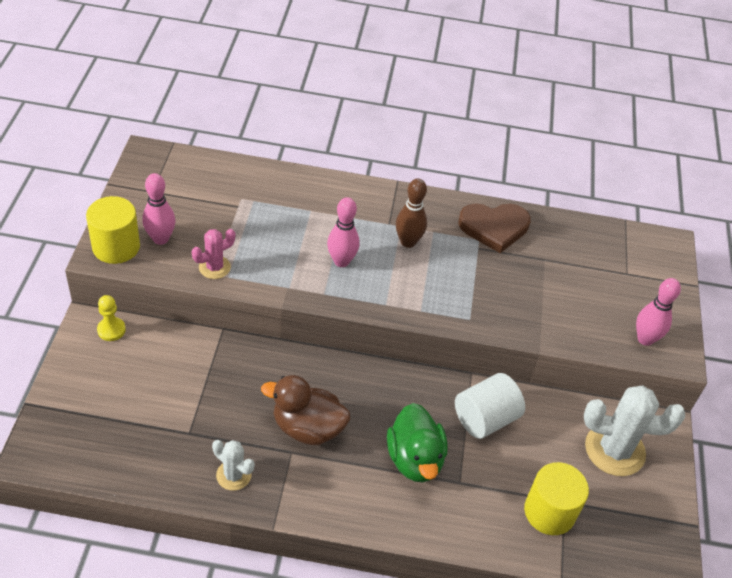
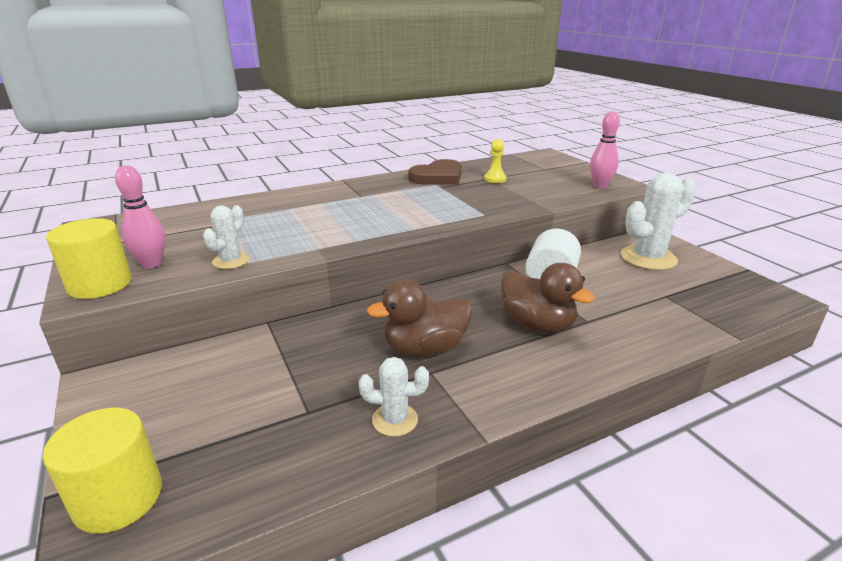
camera: 30 degrees left, 20 degrees down
yellow pawn [97,295,126,341] -> yellow pawn moved to [484,139,506,183]
pink cactus [192,229,235,279] -> white cactus [203,205,249,269]
pink bowling pin [327,197,360,267] -> none
green duck [387,403,448,482] -> brown duck [501,263,595,333]
brown bowling pin [396,178,427,248] -> none
yellow cylinder [524,462,589,535] -> yellow cylinder moved to [43,408,162,534]

